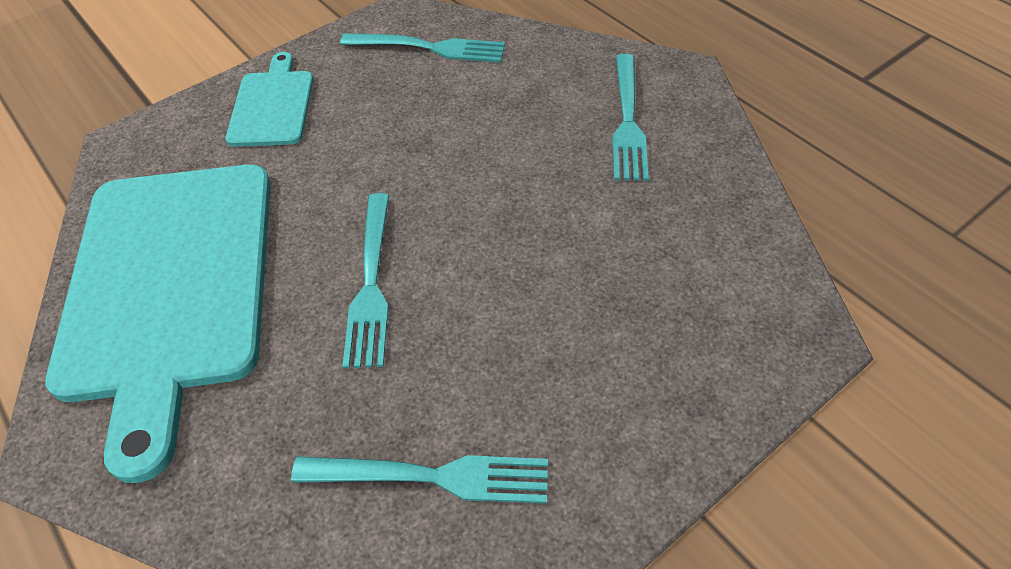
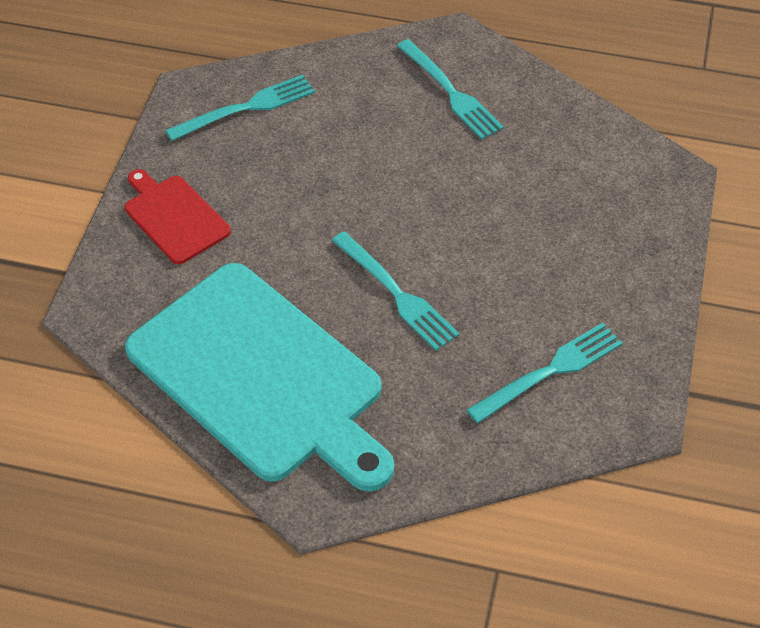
camera: 40 degrees left, 0 degrees up
turquoise cutting board [226,52,313,147] -> red cutting board [125,169,231,264]

